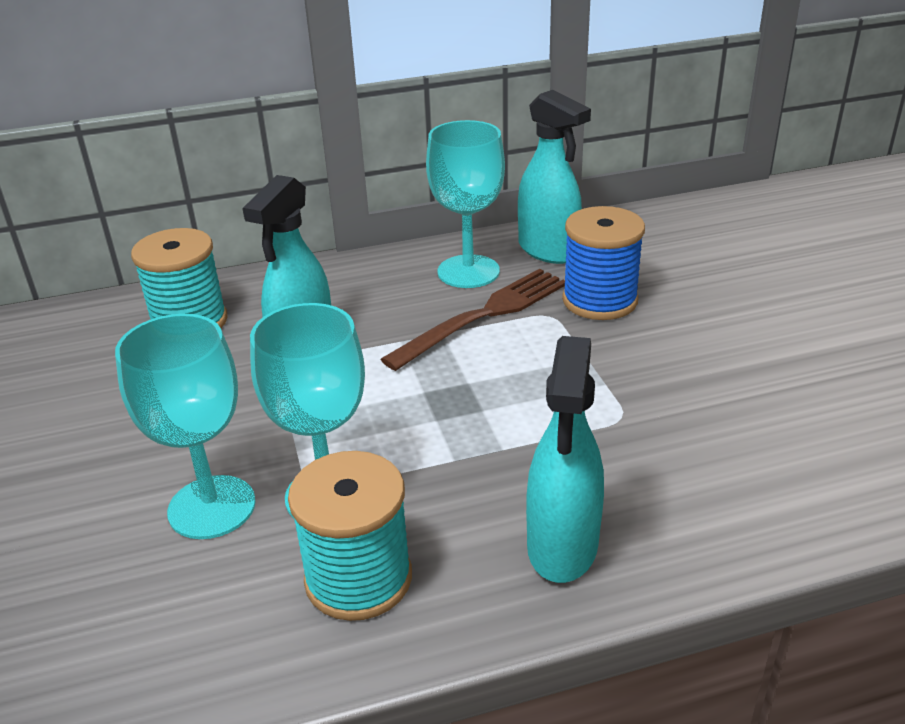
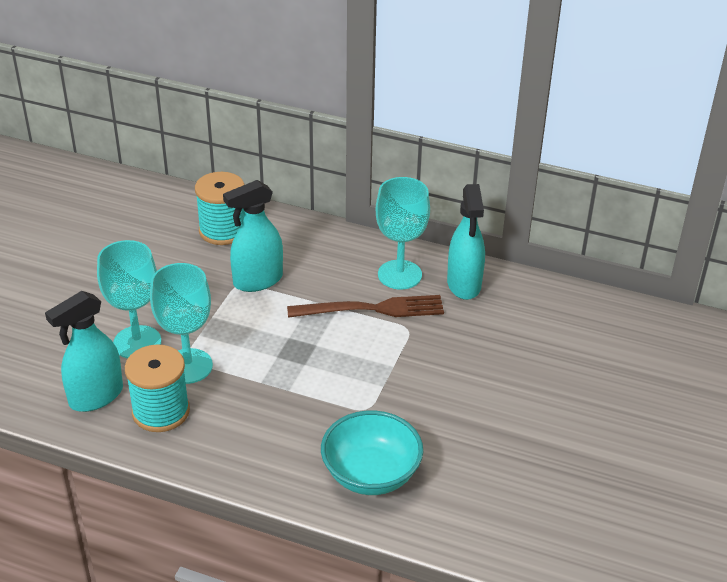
camera: 35 degrees right, 5 degrees up
turquoise spray bottle [526,336,604,583] -> turquoise spray bottle moved to [45,291,123,412]
blue spool [562,206,645,320] -> none
none -> turquoise bowl [321,411,423,495]

